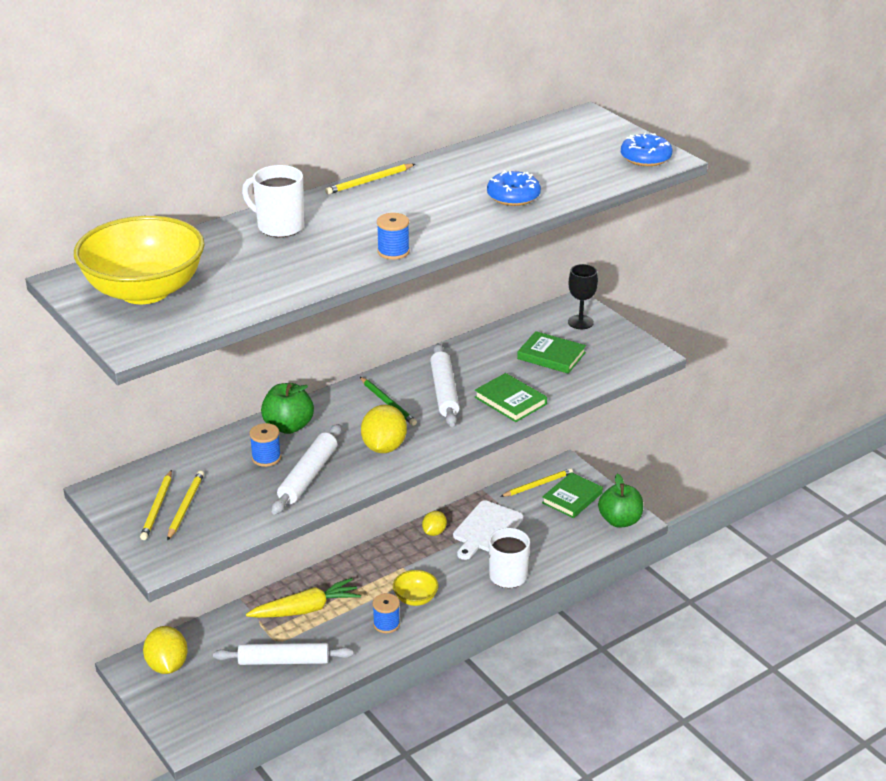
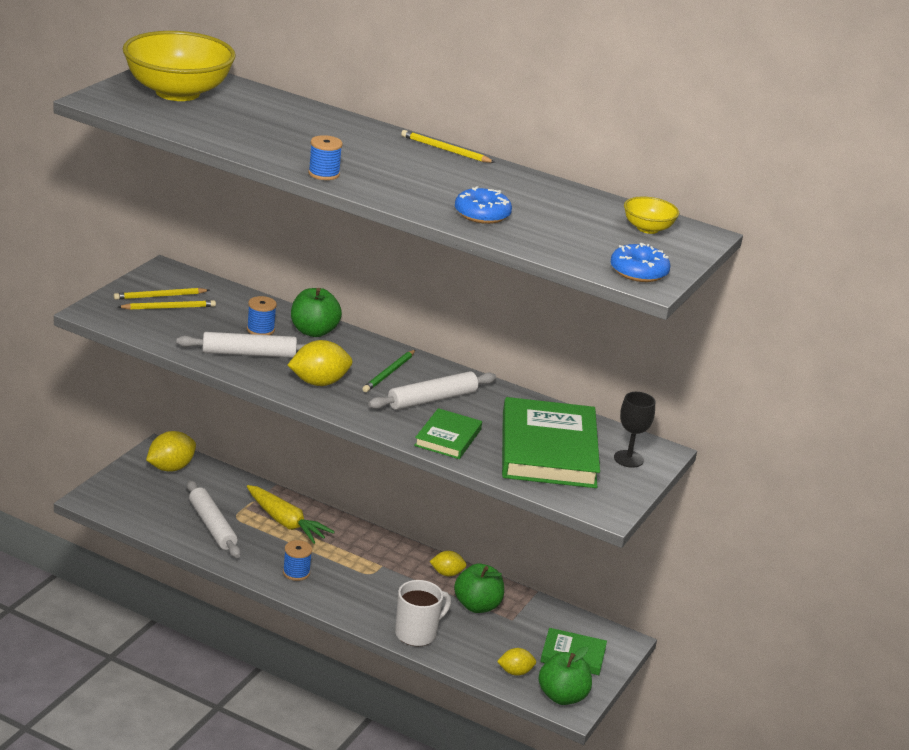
camera: 60 degrees right, 5 degrees down
white mug [242,165,304,237] -> none
yellow bowl [393,570,439,606] -> yellow bowl moved to [624,196,679,234]
white cutting board [453,500,523,560] -> green apple [454,563,504,613]
yellow pencil [500,468,573,497] -> none
green book [517,331,586,374] -> green book [502,397,600,488], size x1.92
none -> yellow lemon [497,648,536,676]

